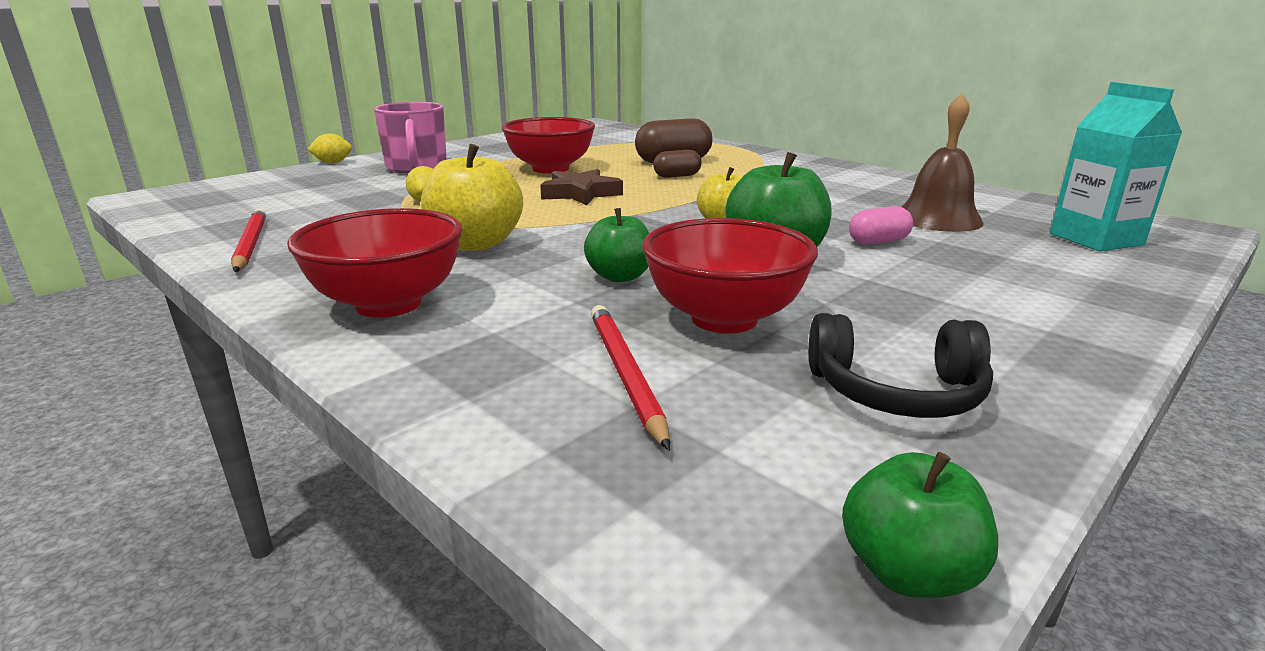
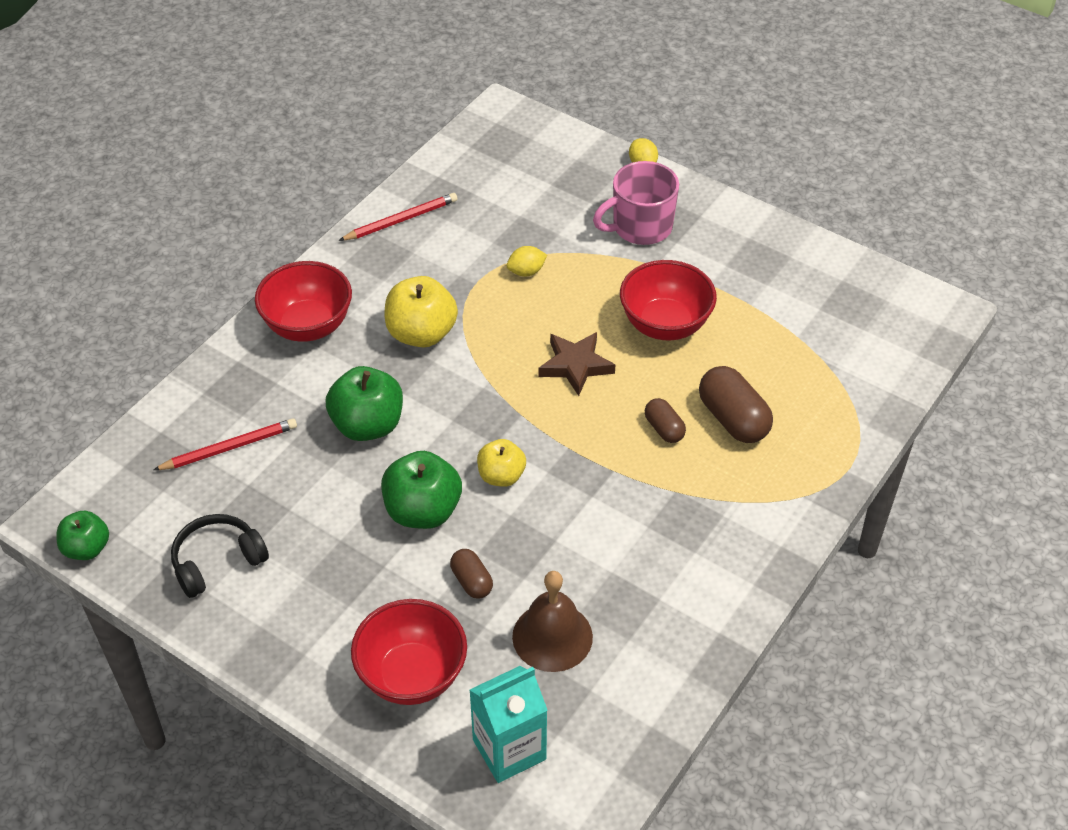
camera: 80 degrees right, 25 degrees up
green apple [584,208,649,282] -> green apple [326,366,403,441], size x1.60
red bowl [642,218,818,333] -> red bowl moved to [351,599,467,705]
black headphones [809,313,993,418] -> black headphones turned 60 degrees clockwise [171,514,269,598]
pink capsule [849,206,913,245] -> brown capsule [450,549,493,599]

